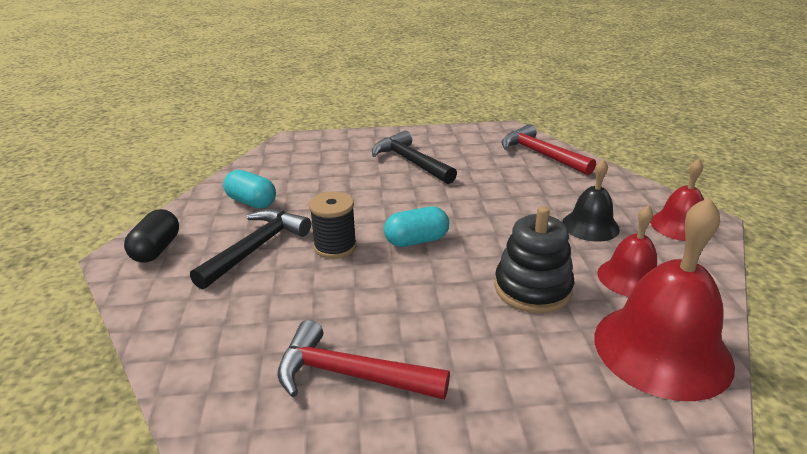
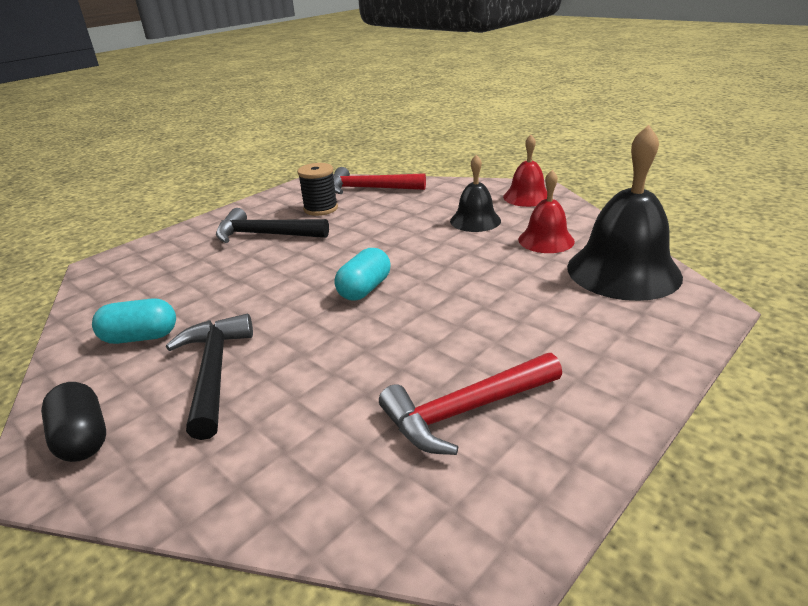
camera: 40 degrees left, 0 degrees up
black spool [309,191,357,259] -> black spool moved to [297,163,338,216]
black stacking toy [494,206,574,313] -> none
red bell [594,197,735,401] -> black bell [567,125,683,301]

